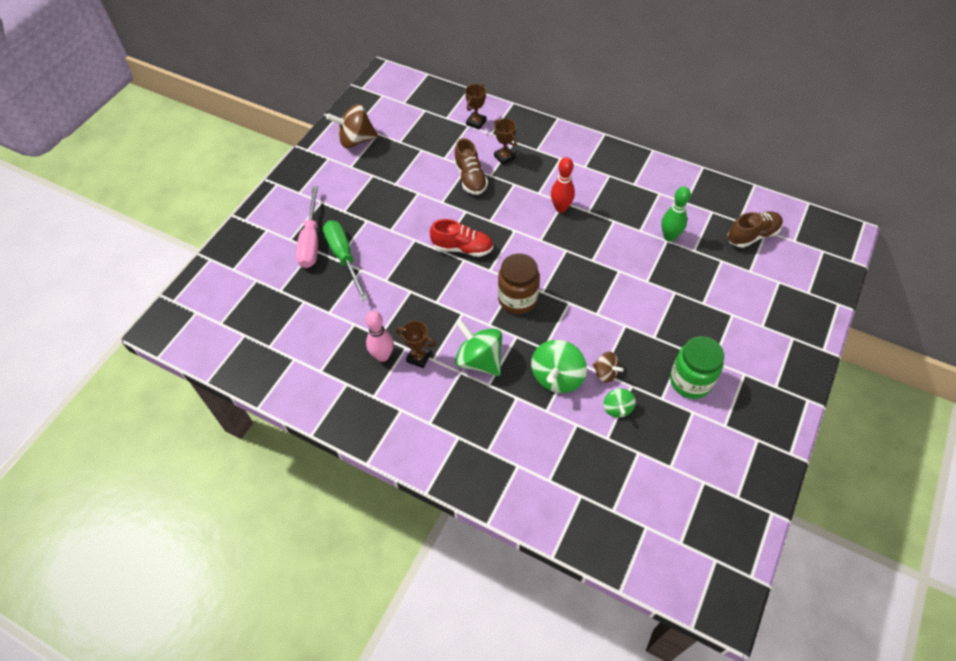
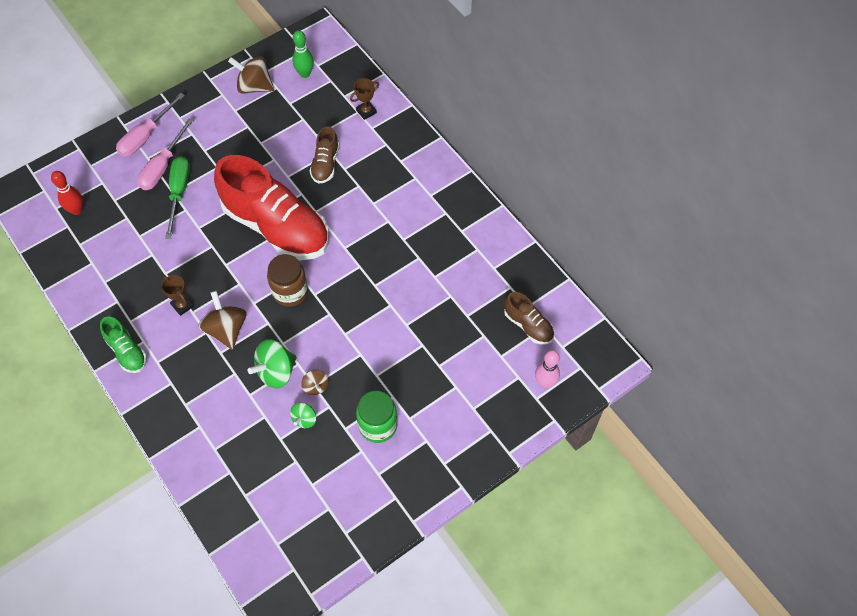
camera: 25 degrees right, 5 degrees up
pink bowling pin [366,311,394,362] -> pink bowling pin moved to [535,350,560,388]
red shoe [430,219,493,257] -> red shoe [214,155,329,260], size x2.23
green spinning top [455,320,502,376] -> brown spinning top [198,291,247,350]
brown trophy [494,118,517,165] -> none
red bowling pin [551,157,575,213] -> red bowling pin moved to [51,171,83,215]
green bowling pin [661,186,691,241] -> green bowling pin moved to [293,30,314,78]
brown shoe [727,211,783,248] -> brown shoe turned 45 degrees clockwise [504,292,554,344]
none -> green shoe [100,317,147,373]
none -> pink screwdriver [116,93,185,157]

